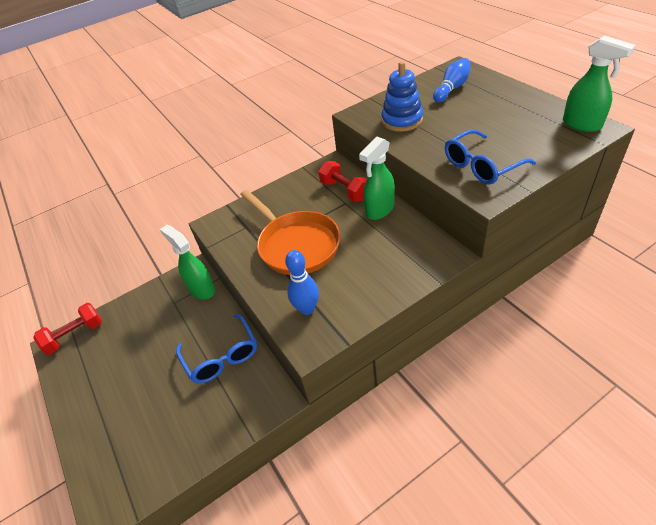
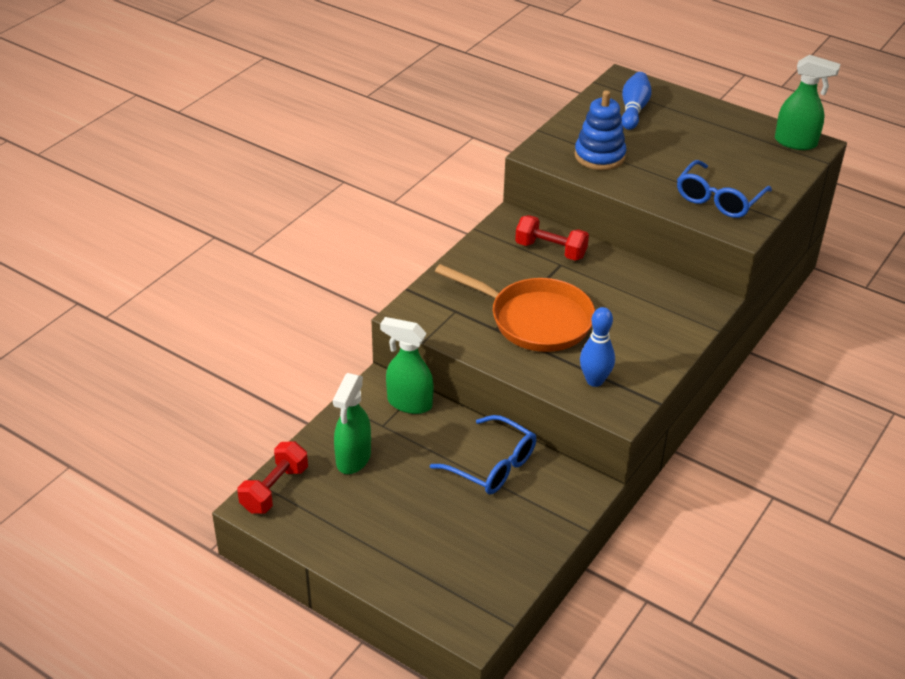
camera: 30 degrees left, 5 degrees down
green spray bottle [359,137,395,220] -> green spray bottle moved to [333,373,371,474]

